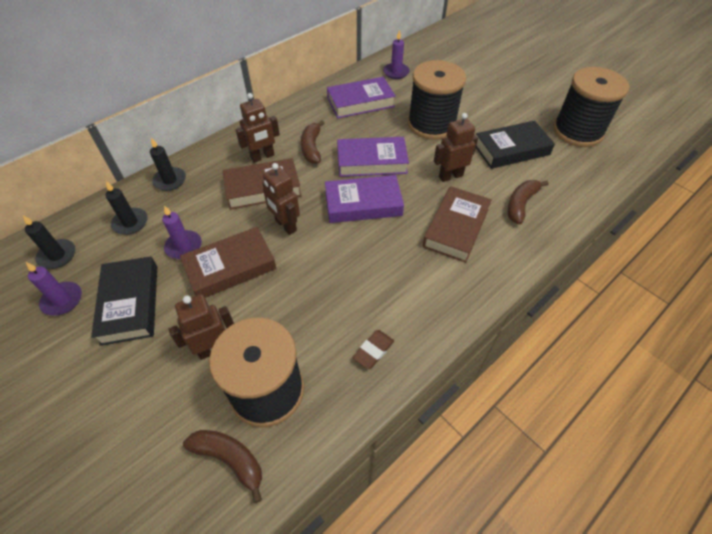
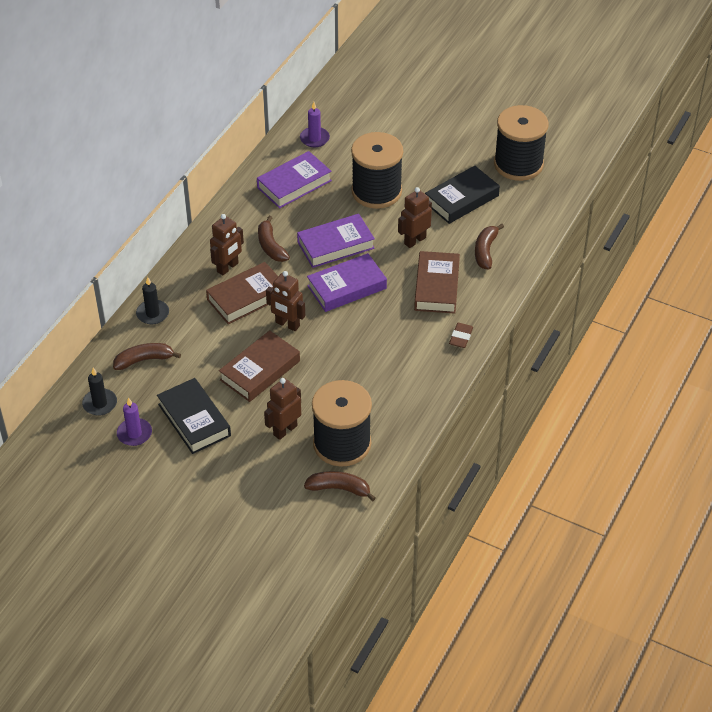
camera: 20 degrees left, 5 degrees down
black candle [106,181,148,235] -> brown banana [113,343,181,370]
purple candle [162,205,202,259] -> none
brown eraser [352,330,394,369] -> brown eraser moved to [449,323,473,348]

